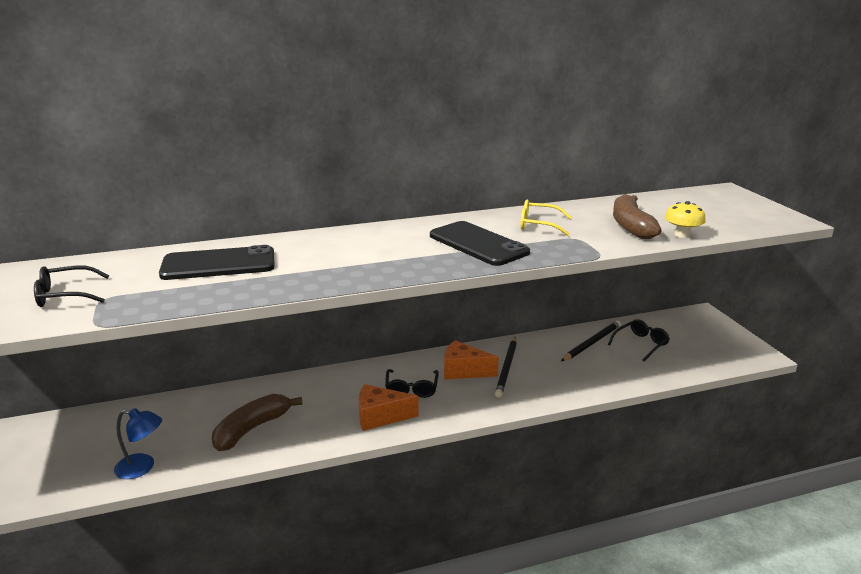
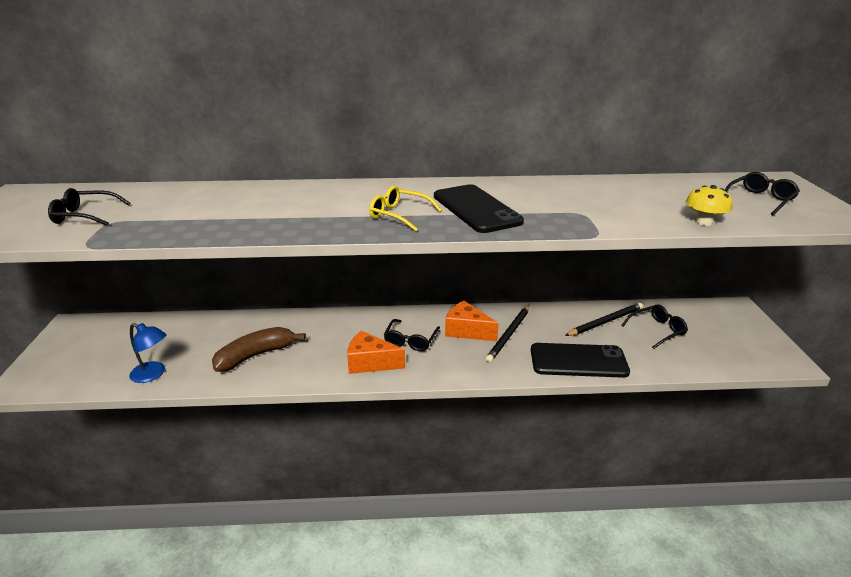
camera: 15 degrees right, 5 degrees up
black phone [159,245,274,280] -> black phone moved to [531,343,630,378]
yellow glasses [520,200,572,236] -> yellow glasses moved to [369,186,442,232]
brown banana [613,194,661,239] -> none
none -> black glasses [725,172,800,215]

